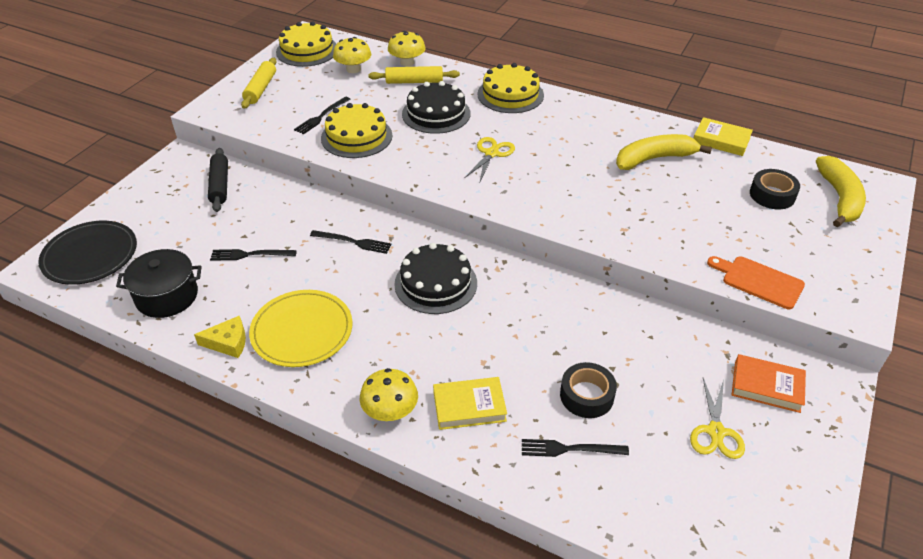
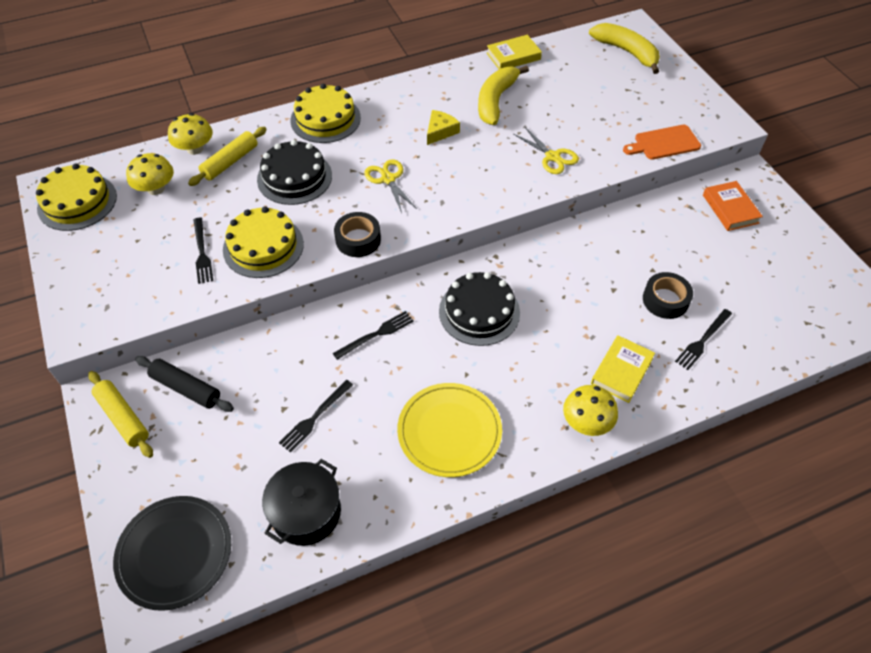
camera: 50 degrees left, 10 degrees up
yellow cheese [194,316,246,358] -> yellow cheese moved to [427,110,460,145]
yellow rolling pin [241,58,277,109] -> yellow rolling pin moved to [88,371,153,458]
yellow scissors [690,378,745,459] -> yellow scissors moved to [513,126,579,174]
orange book [732,354,806,413] -> orange book turned 75 degrees counterclockwise [703,181,763,231]
black tape [750,169,800,209] -> black tape moved to [334,212,381,257]

